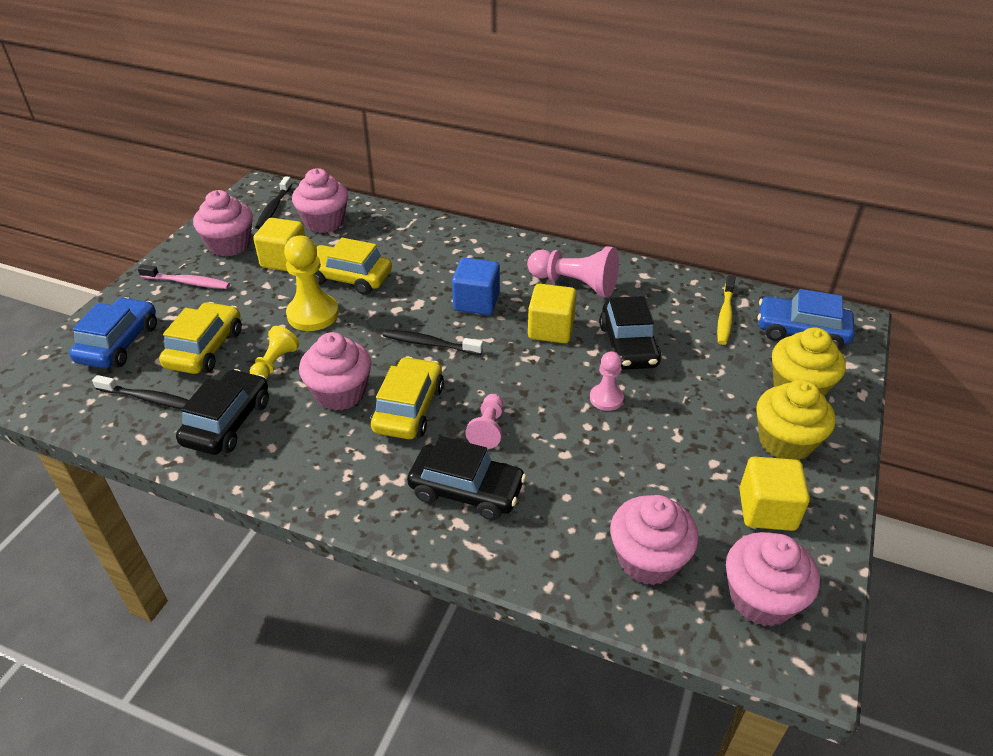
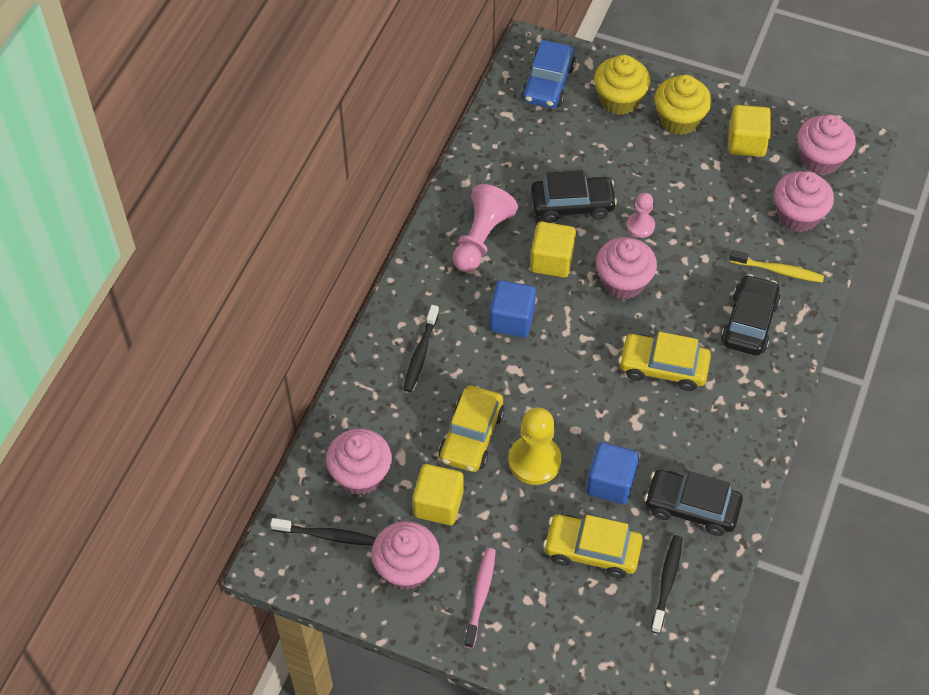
camera: 90 degrees left, 15 degrees up
blue car [69,297,157,368] -> none
yellow pawn [250,326,299,379] -> blue cube [586,442,639,504]
pink cupcake [299,332,372,411] -> pink cupcake moved to [596,237,657,299]
black toothbrush [383,330,483,355] -> black toothbrush moved to [403,305,439,392]
pink pawn [465,394,503,449] -> none
yellow toothbrush [717,275,736,345] -> yellow toothbrush moved to [729,250,824,283]

